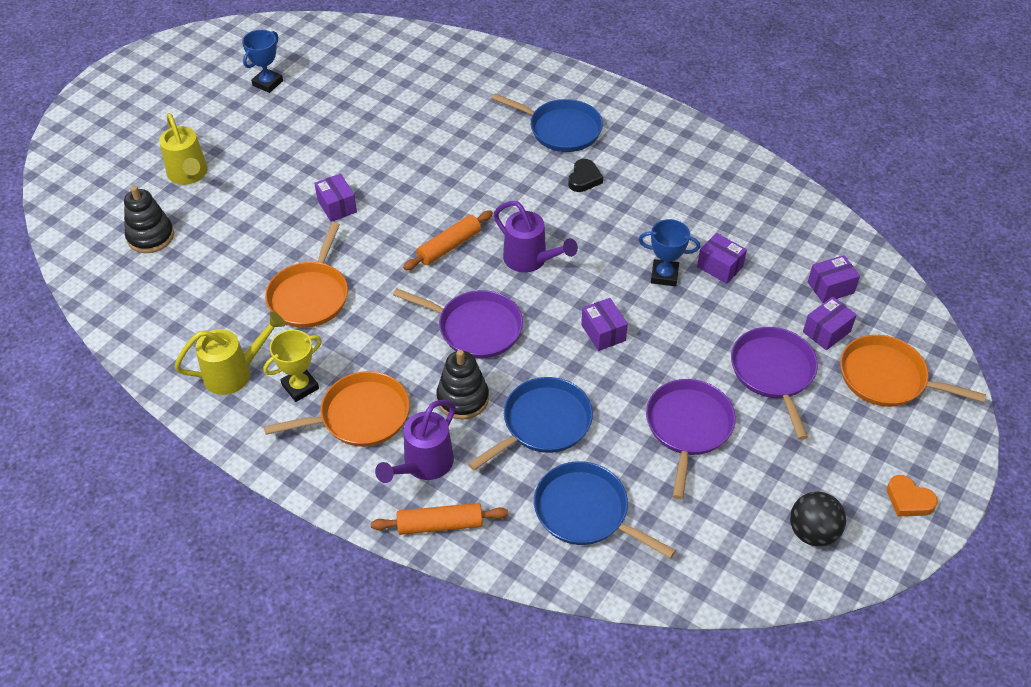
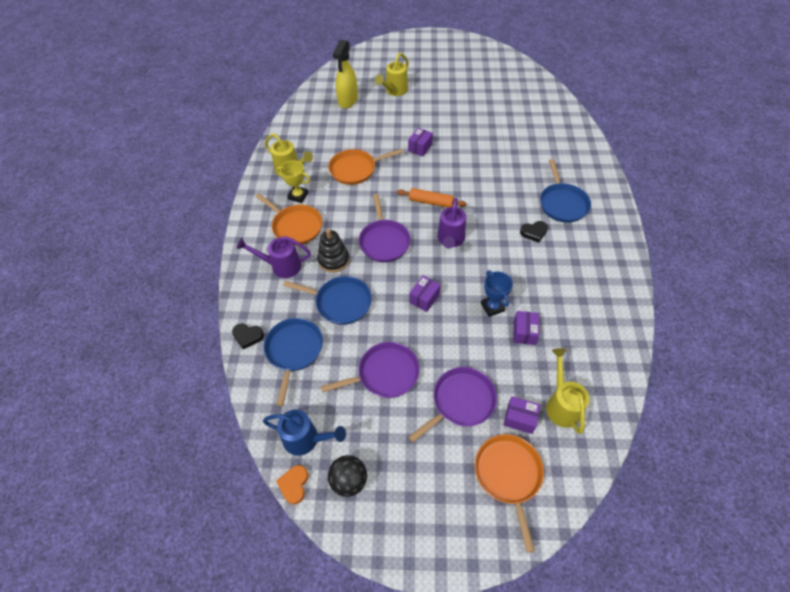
camera: 60 degrees right, 5 degrees up
black stacking toy [124,186,174,253] -> yellow spray bottle [333,40,358,109]
blue trophy [242,30,283,93] -> none
orange rolling pin [371,503,508,535] -> none
purple box [808,255,860,303] -> yellow watering can [546,348,589,434]
orange heart [887,475,938,516] -> orange heart moved to [276,465,308,505]
none -> black heart [232,323,264,349]
none -> blue watering can [263,409,346,456]

